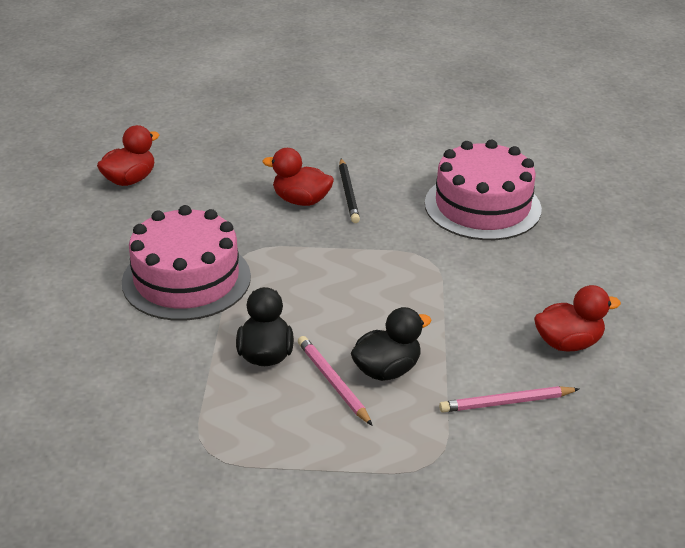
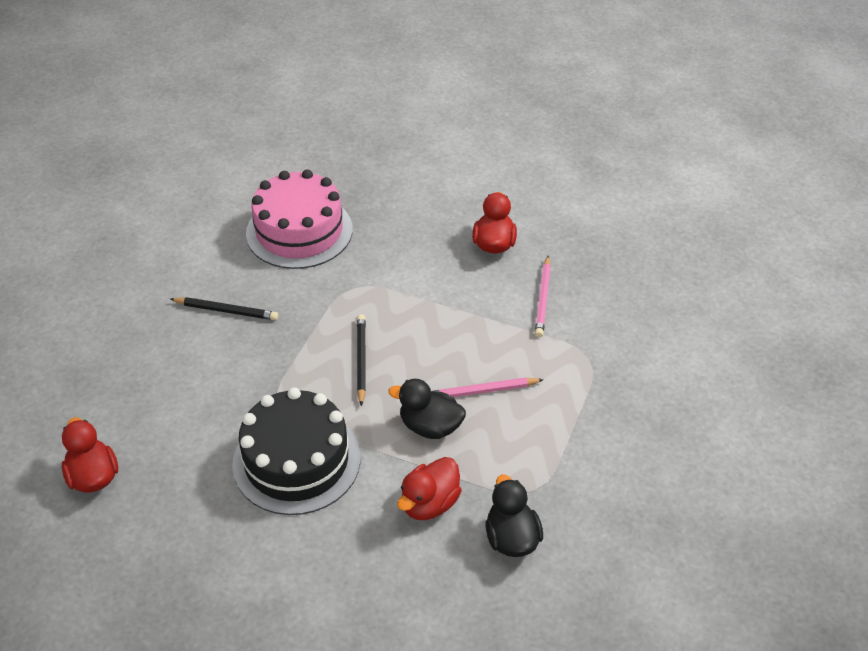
camera: 70 degrees left, 10 degrees up
pink cake [122,205,251,321] -> black cake [232,387,360,515]
red duck [263,148,334,206] -> red duck moved to [397,457,462,520]
black duck [351,307,431,381] -> black duck moved to [486,474,543,557]
none -> black pencil [357,314,366,406]

